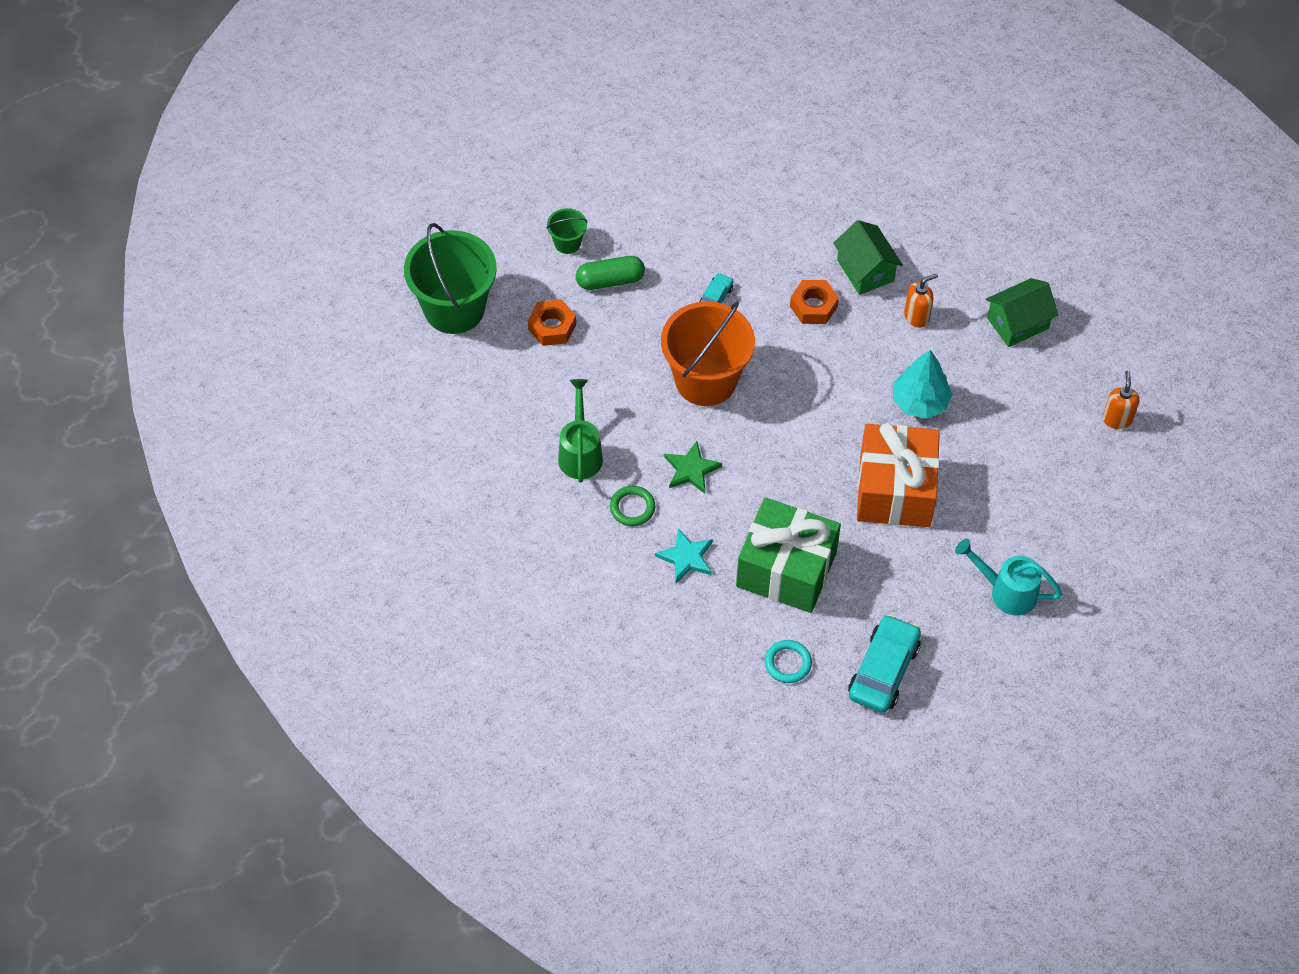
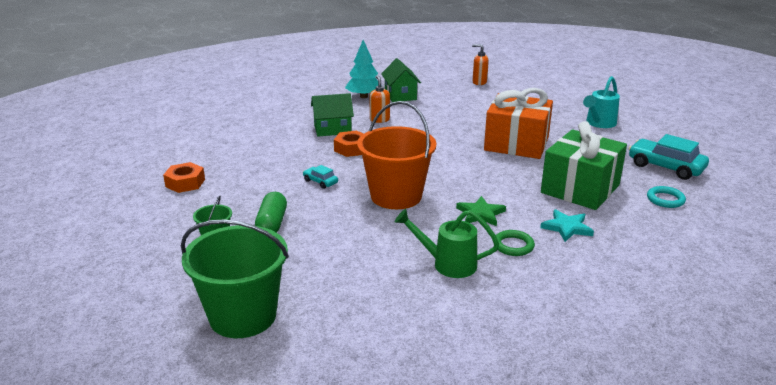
camera: 75 degrees left, 30 degrees down
orange nut [528,299,576,346] -> orange nut moved to [163,162,205,193]
turquoise tree [893,350,953,419] -> turquoise tree moved to [345,40,382,98]

